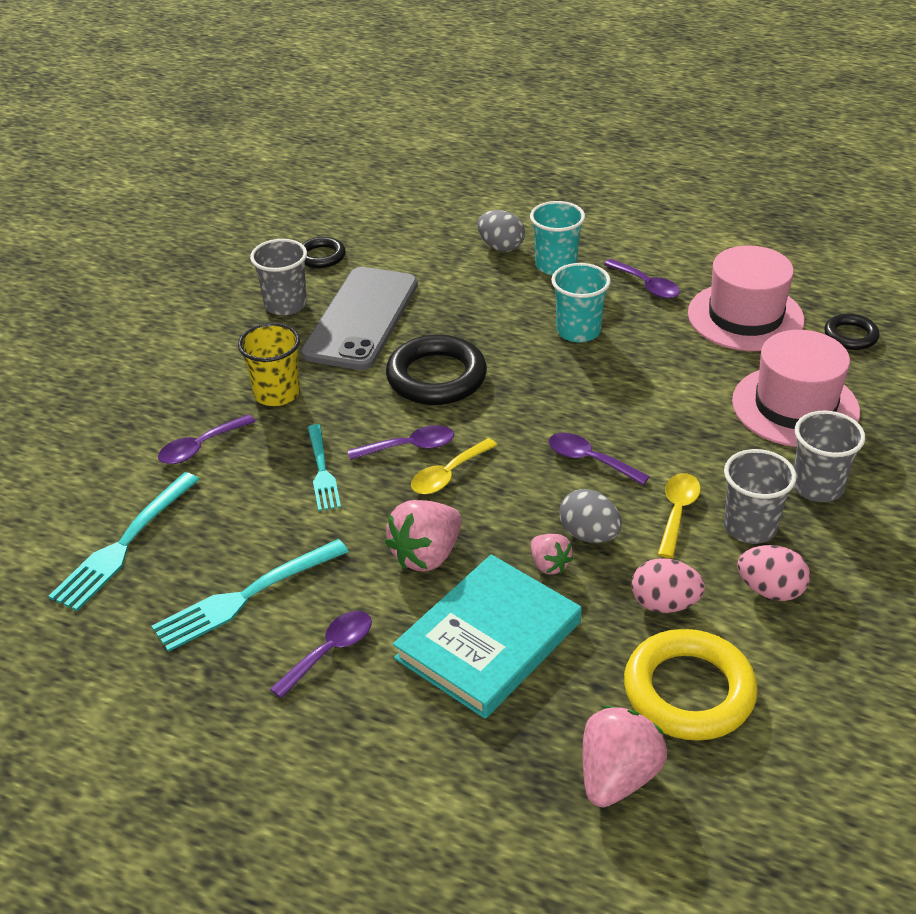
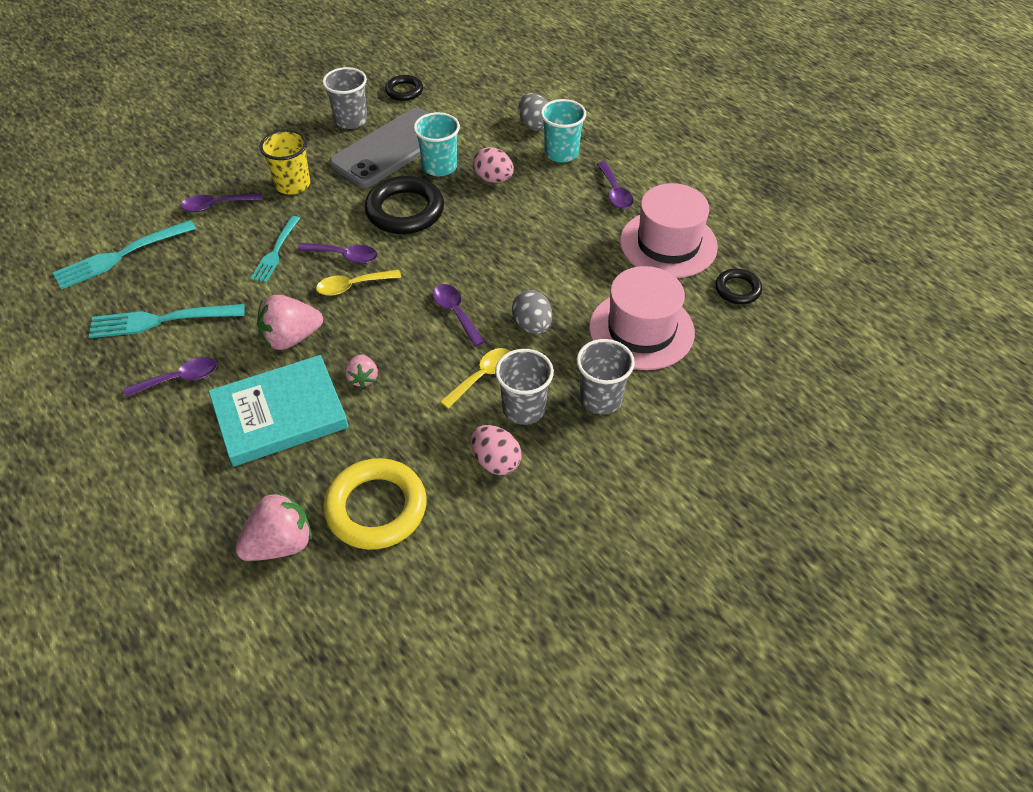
camera: 25 degrees right, 10 degrees up
turquoise cup [551,263,611,342] -> turquoise cup moved to [413,112,460,176]
grey egg [559,489,622,543] -> grey egg moved to [512,290,552,334]
pink egg [631,558,705,613] -> pink egg moved to [473,147,514,183]

